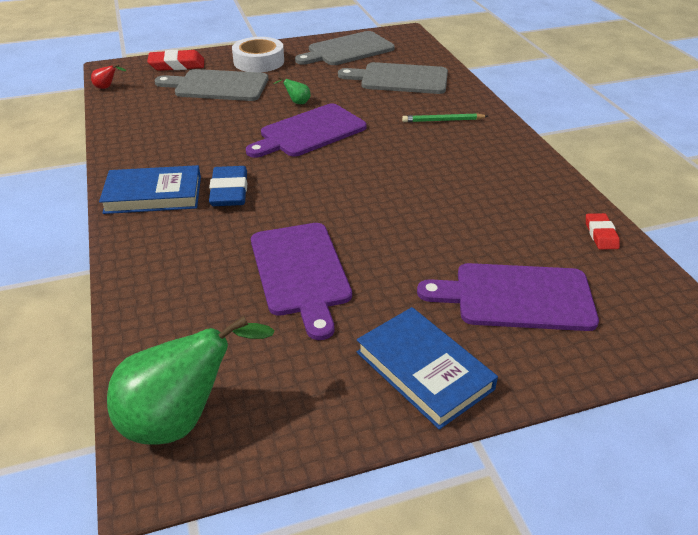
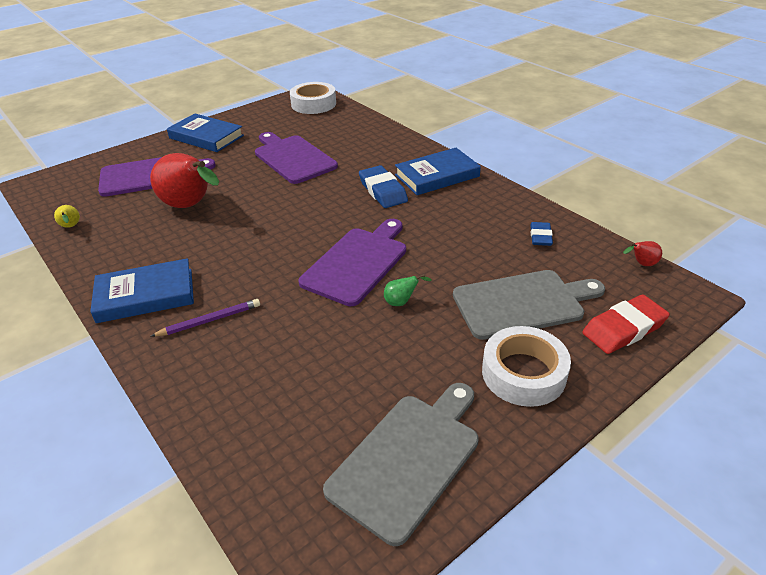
camera: 160 degrees right, 0 degrees up
green pear [107,316,275,445] -> white tape [290,82,336,114]
grey cutting board [338,62,448,94] -> none
green pencil [402,113,488,122] -> purple pencil [150,299,260,337]
red eraser [586,213,620,250] -> yellow pear [54,205,80,228]
none -> blue book [90,258,194,323]
none -> red pear [150,153,219,208]
none -> blue eraser [530,222,553,246]

